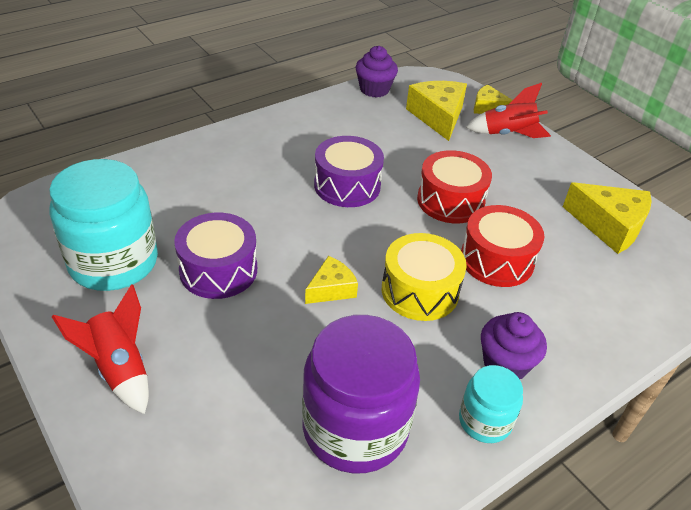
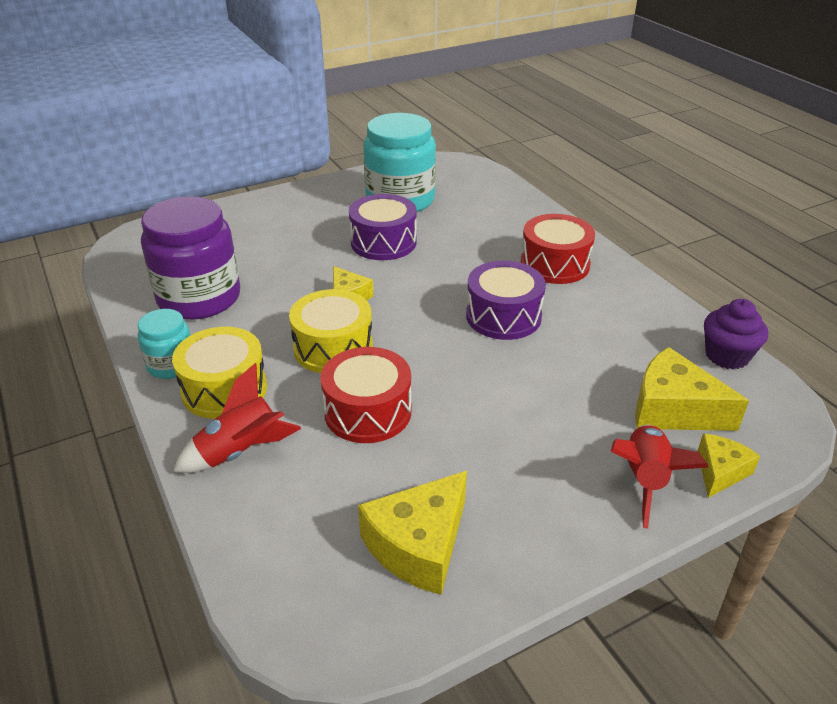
camera: 100 degrees right, 5 degrees down
red rocket [52,284,149,414] -> red rocket moved to [173,363,301,473]
yellow cheese [406,81,467,141] -> yellow cheese turned 150 degrees counterclockwise [635,347,749,431]
red drum [417,150,492,224] -> red drum moved to [521,214,595,284]
purple cupcake [481,312,547,379] -> yellow drum [172,327,267,419]

